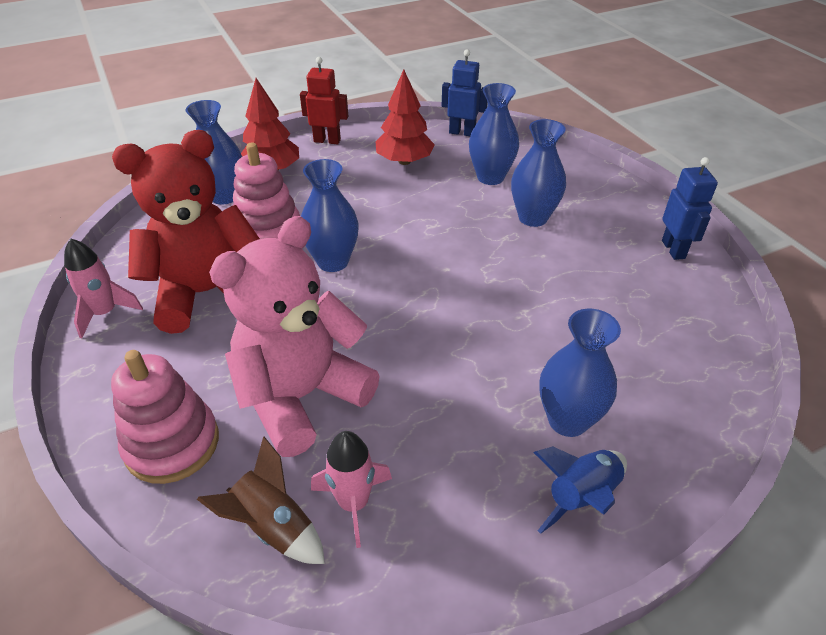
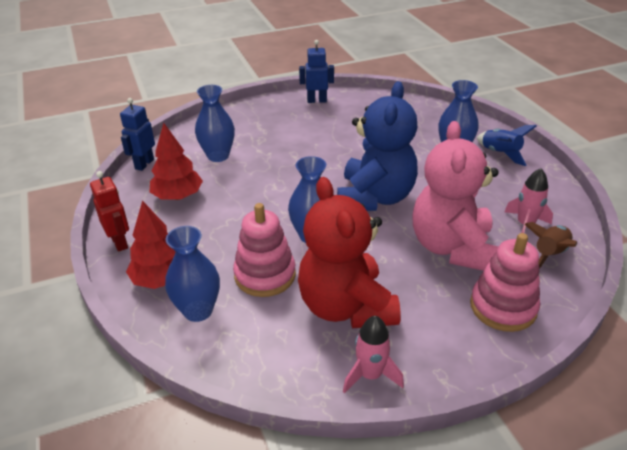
camera: 85 degrees left, 5 degrees down
pink teddy bear [209,216,380,457] -> pink teddy bear turned 45 degrees clockwise [412,121,499,271]
red robot [300,57,348,144] -> red robot turned 135 degrees clockwise [90,171,129,252]
blue vase [511,119,566,227] -> none
none -> blue teddy bear [337,81,418,211]

